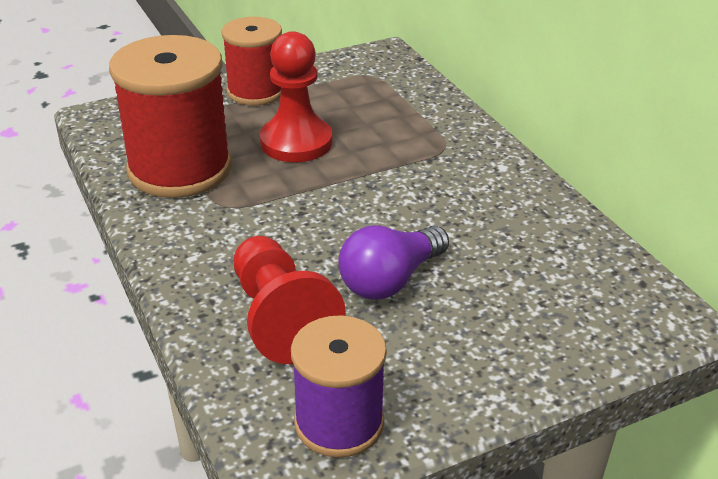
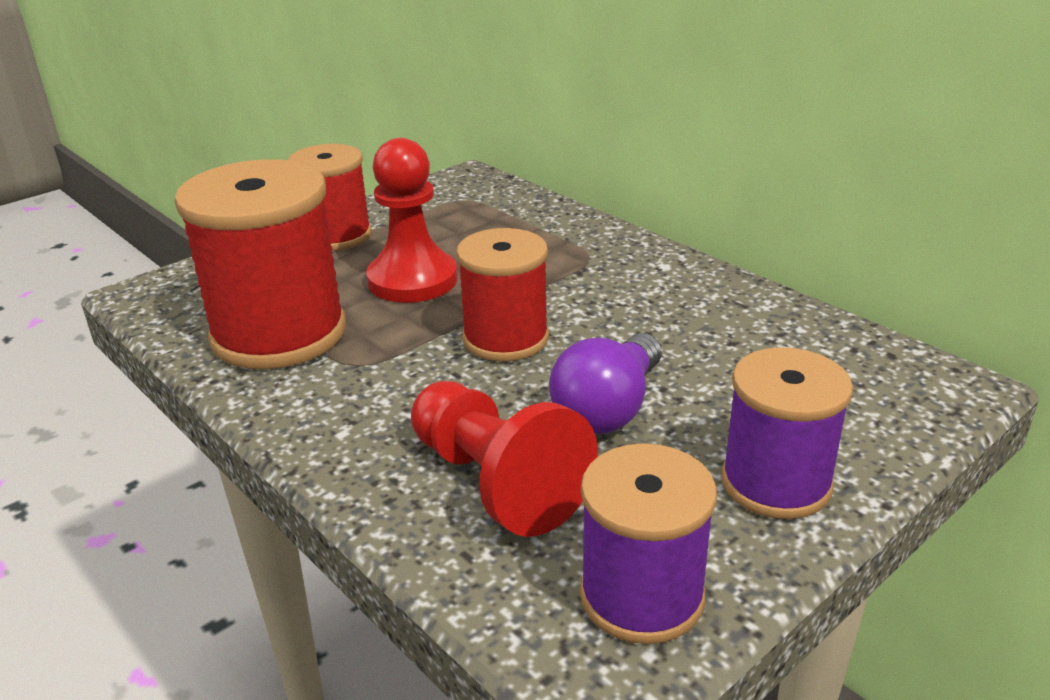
camera: 15 degrees left, 5 degrees down
none -> red spool [456,228,549,361]
none -> purple spool [721,347,853,519]

